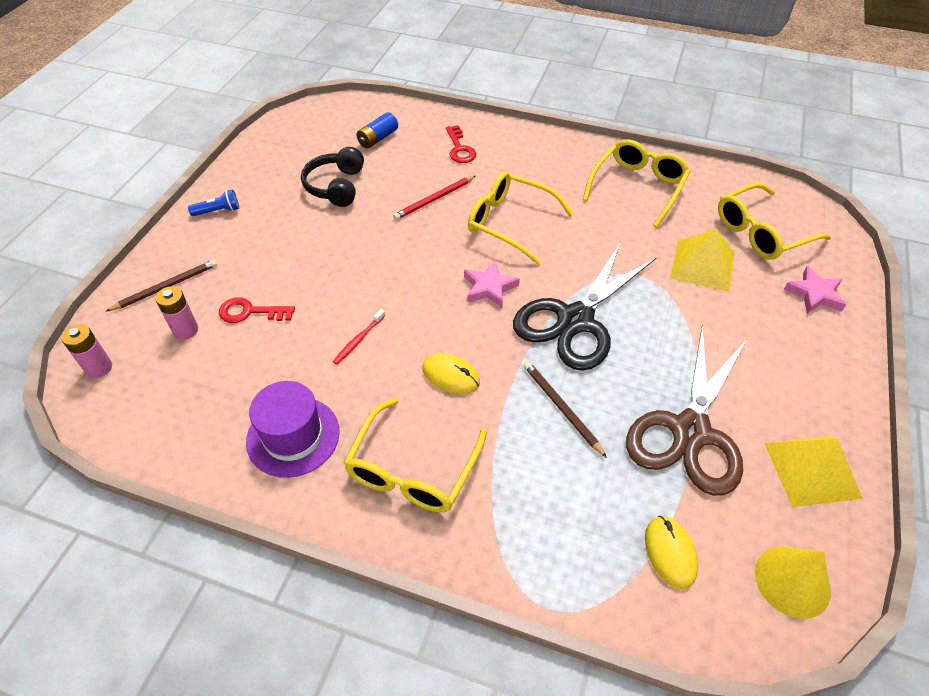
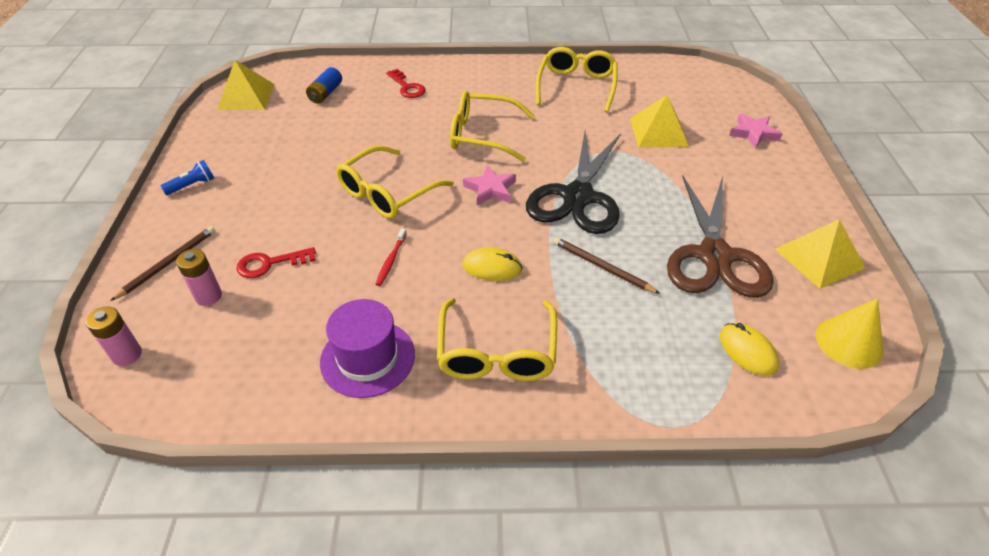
camera: 20 degrees left, 5 degrees down
black headphones [301,147,364,207] -> none
red pencil [393,176,476,220] -> none
yellow glasses [718,183,832,260] -> yellow glasses moved to [336,145,454,219]
none -> yellow pyramid [217,60,275,110]

